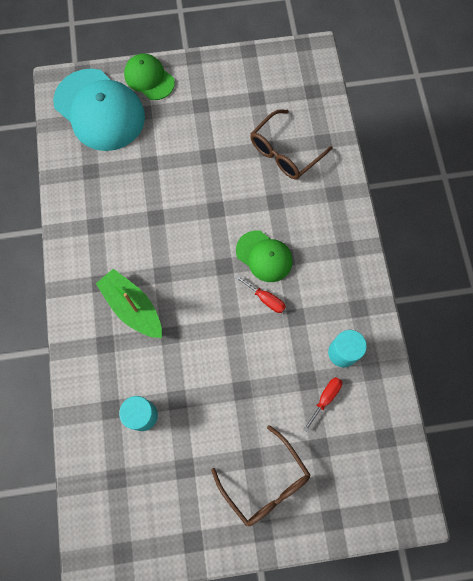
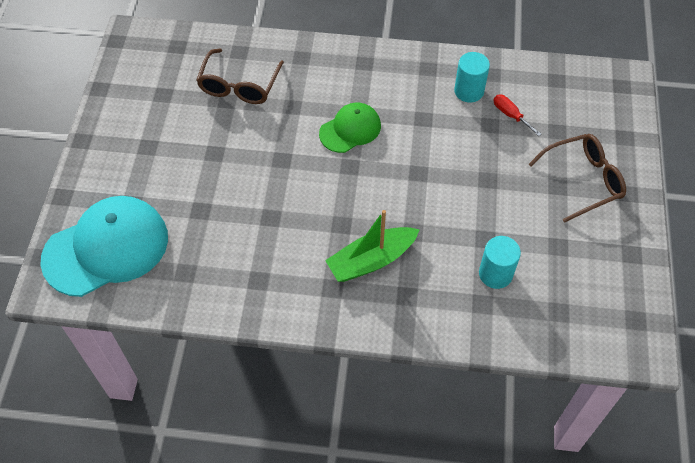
camera: 75 degrees left, 15 degrees down
green cap [124,54,175,100] -> none
red screwdriver [235,275,286,313] -> none
brown glasses [250,109,333,180] -> brown glasses turned 45 degrees clockwise [196,48,284,104]

